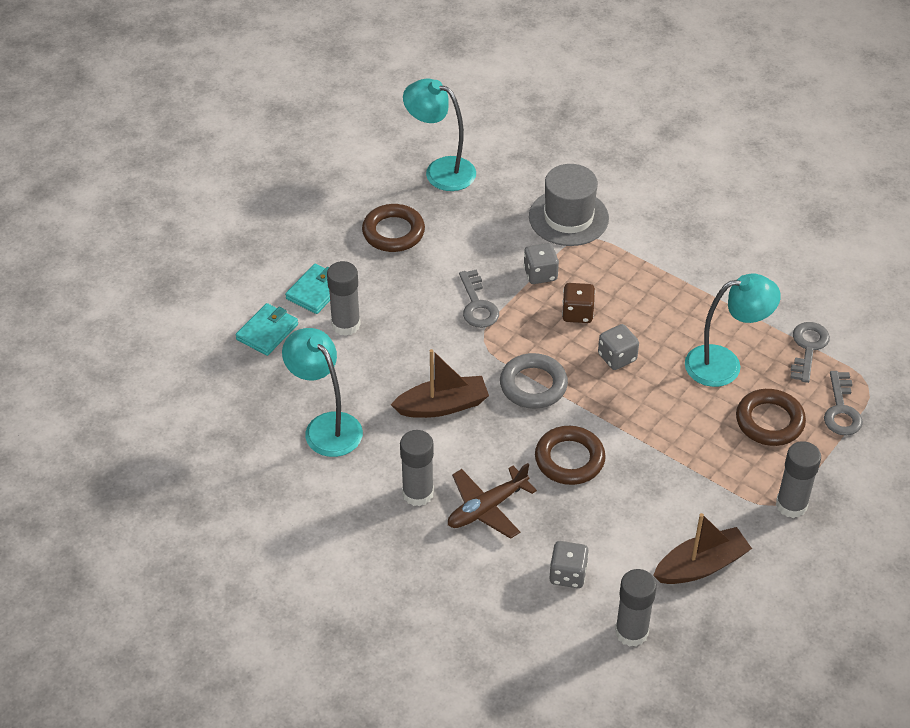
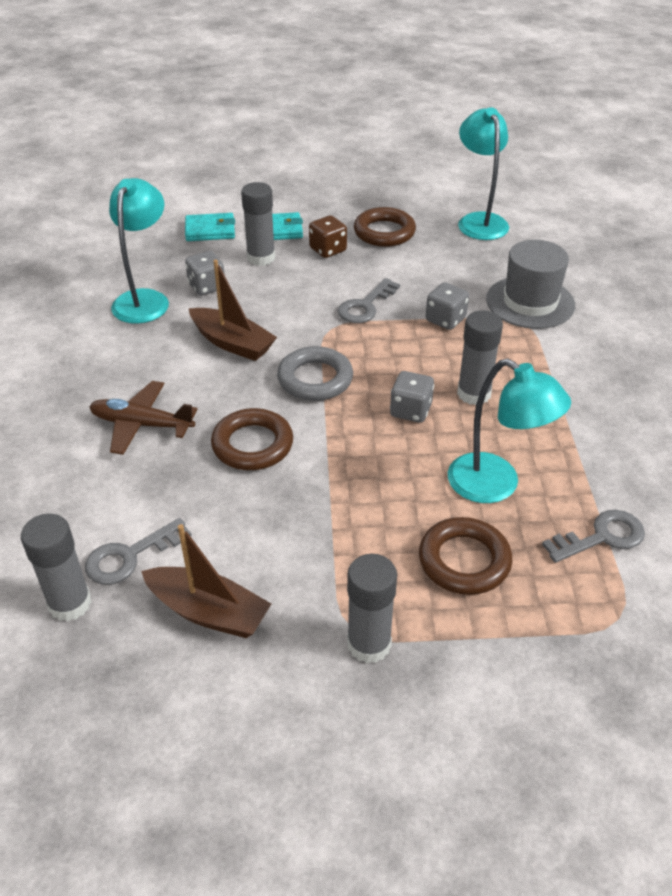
camera: 50 degrees right, 5 degrees down
grey glue stick [400,430,434,506] -> grey glue stick moved to [457,311,503,405]
grey dice [550,541,589,588] -> grey dice moved to [185,251,225,295]
brown dice [562,283,595,323] -> brown dice moved to [309,215,347,258]
grey key [824,371,863,436] -> grey key moved to [85,518,192,585]

